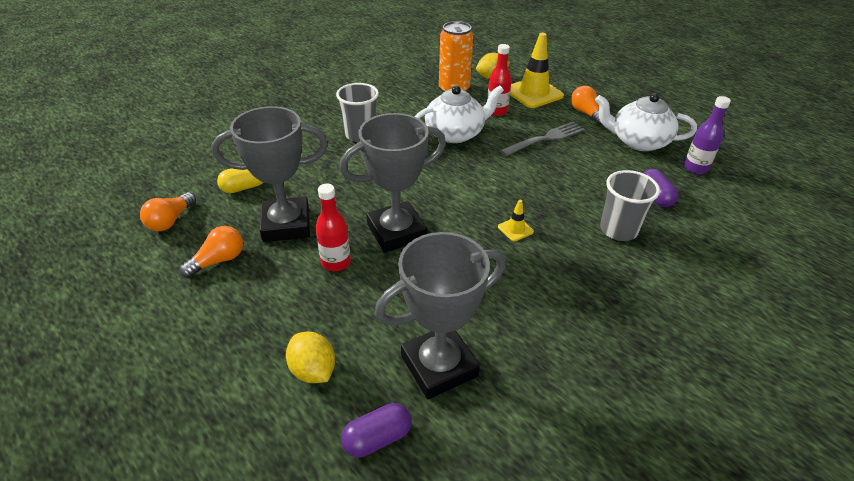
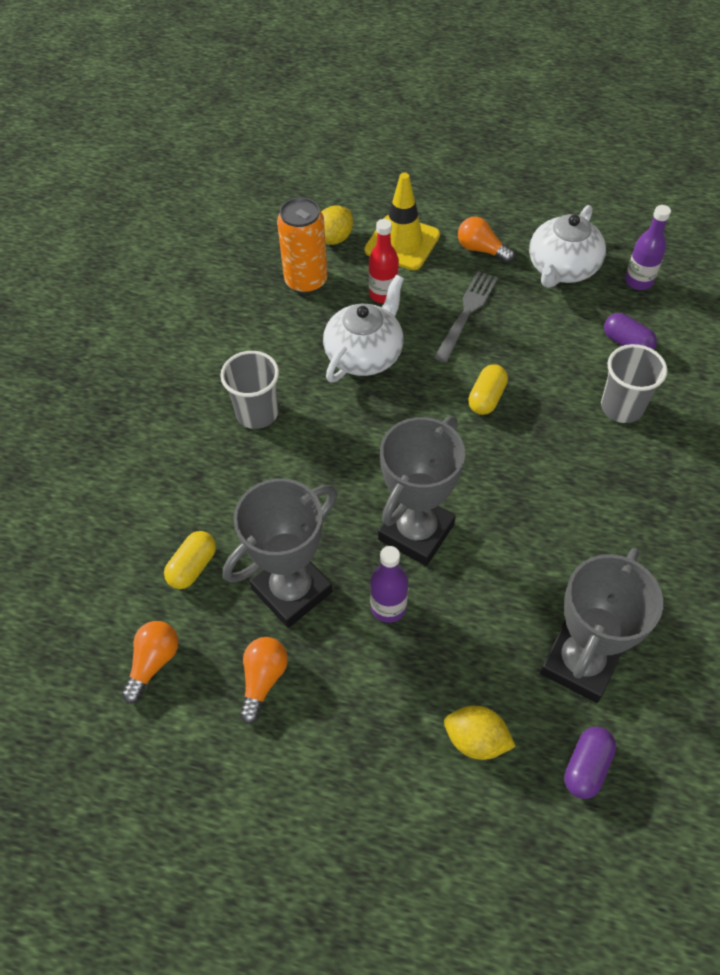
camera: 30 degrees left, 15 degrees up
orange light bulb [140,192,196,231] -> orange light bulb turned 150 degrees counterclockwise [122,621,179,704]
red bottle [315,184,351,271] -> purple bottle [370,546,408,623]
yellow traffic cone [498,200,534,241] -> none
white teapot [595,93,697,151] -> white teapot turned 45 degrees counterclockwise [529,205,606,288]
none -> yellow capsule [468,365,508,415]

